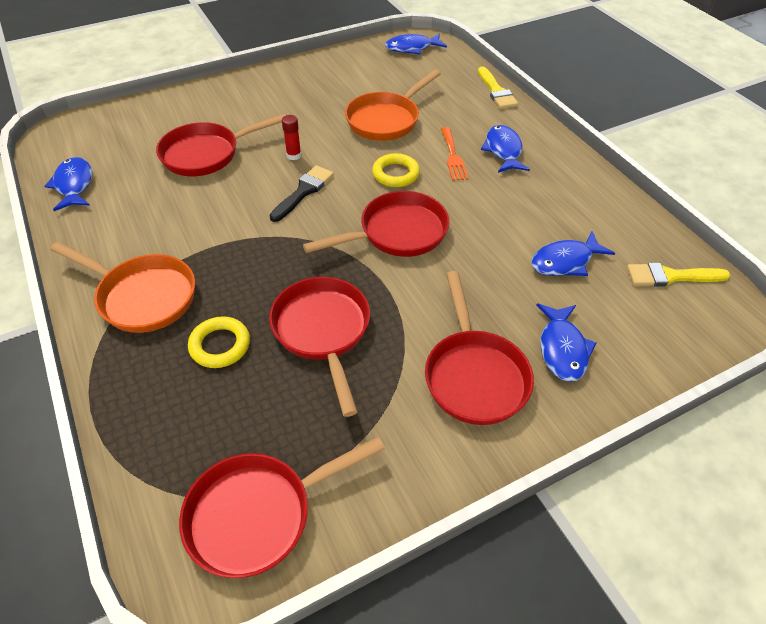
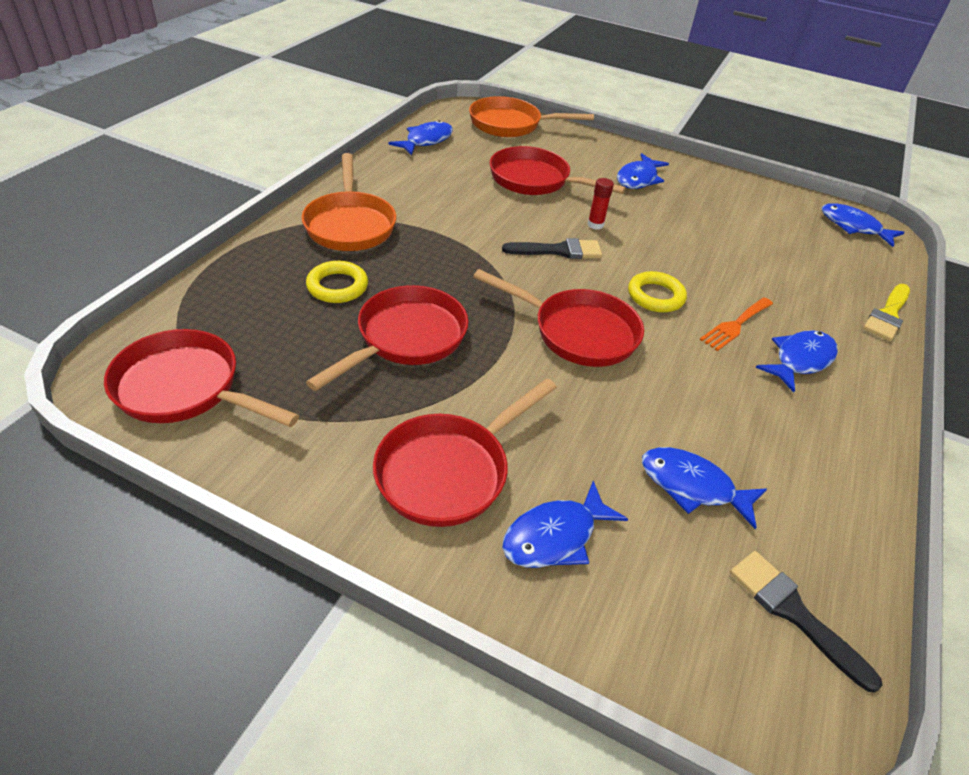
camera: 50 degrees right, 5 degrees down
orange pan [345,70,441,141] -> orange pan moved to [469,96,594,137]
yellow brush [627,263,730,286] -> black brush [730,551,883,692]
none -> blue fish [617,153,669,189]

